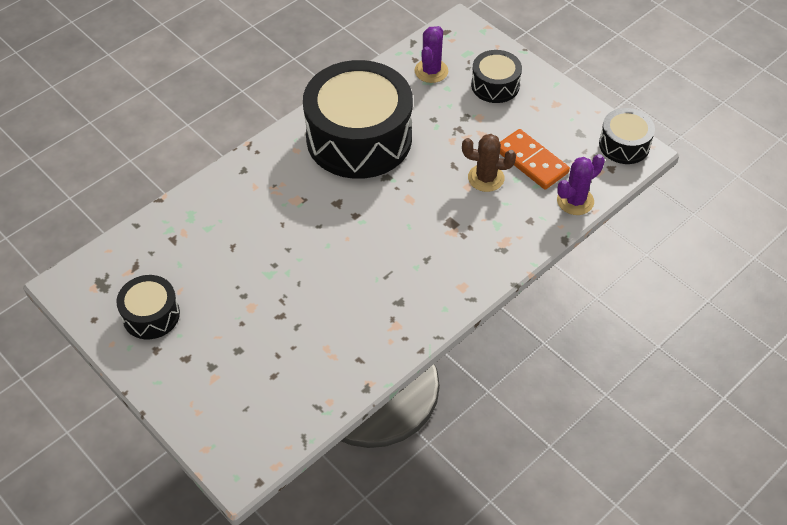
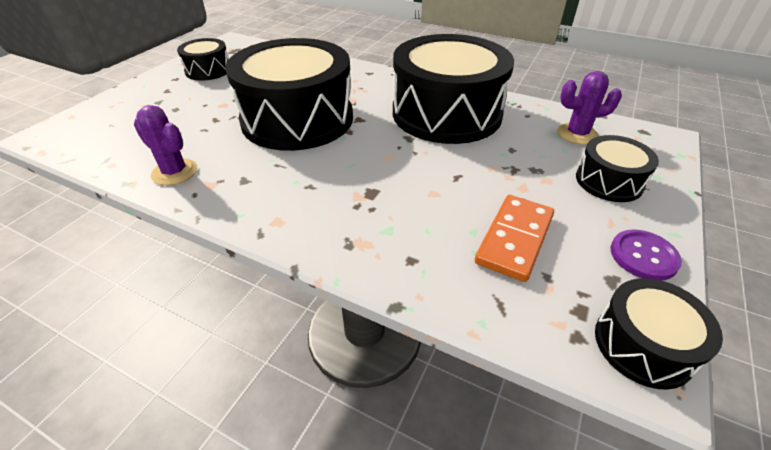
camera: 70 degrees right, 10 degrees down
brown cactus [462,134,516,192] -> none
purple cactus [557,154,605,215] -> purple cactus moved to [134,105,197,185]
none -> black drum [225,38,353,151]
none -> purple button [611,229,682,281]

